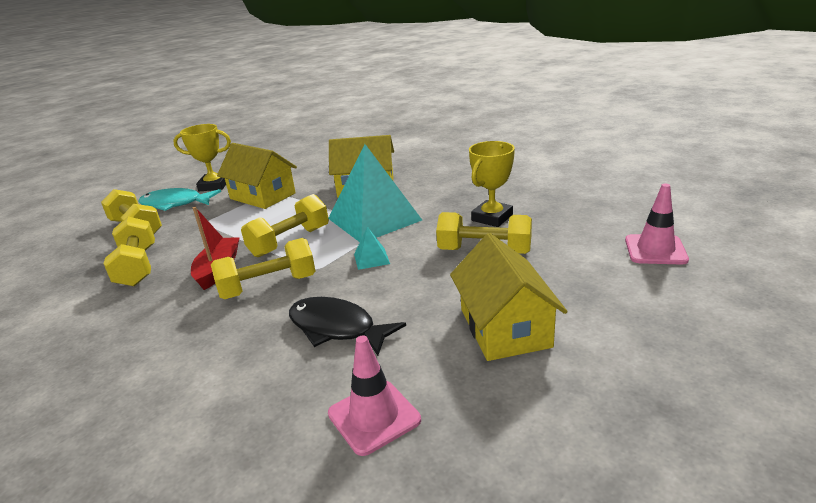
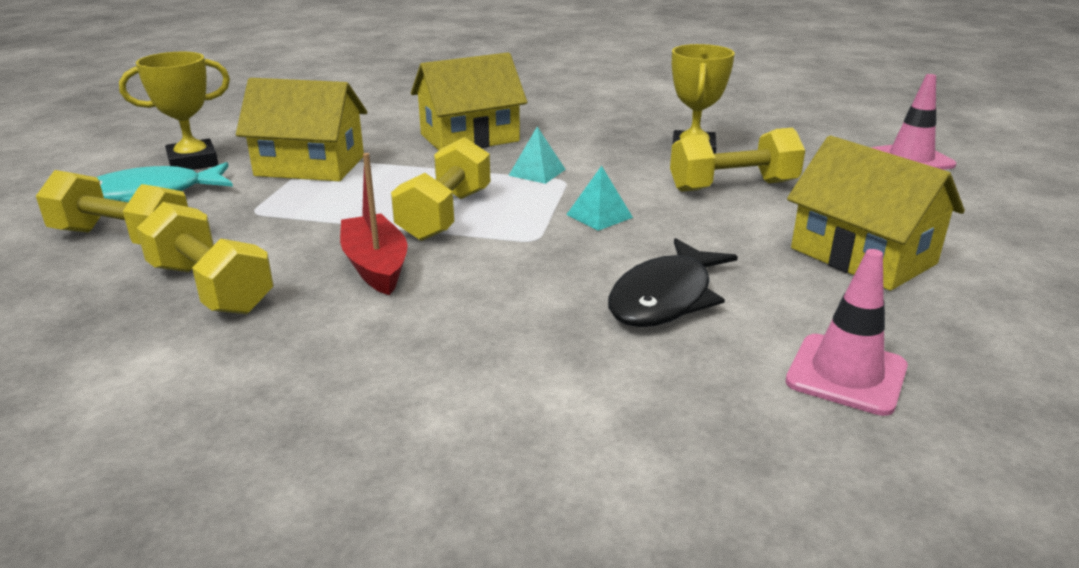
camera: 30 degrees left, 0 degrees up
yellow dumbbell [211,238,315,299] -> none
black fish [289,297,406,356] -> black fish turned 60 degrees counterclockwise [608,238,738,327]
turquoise pyramid [328,144,422,242] -> turquoise pyramid [508,127,566,184], size x0.40

